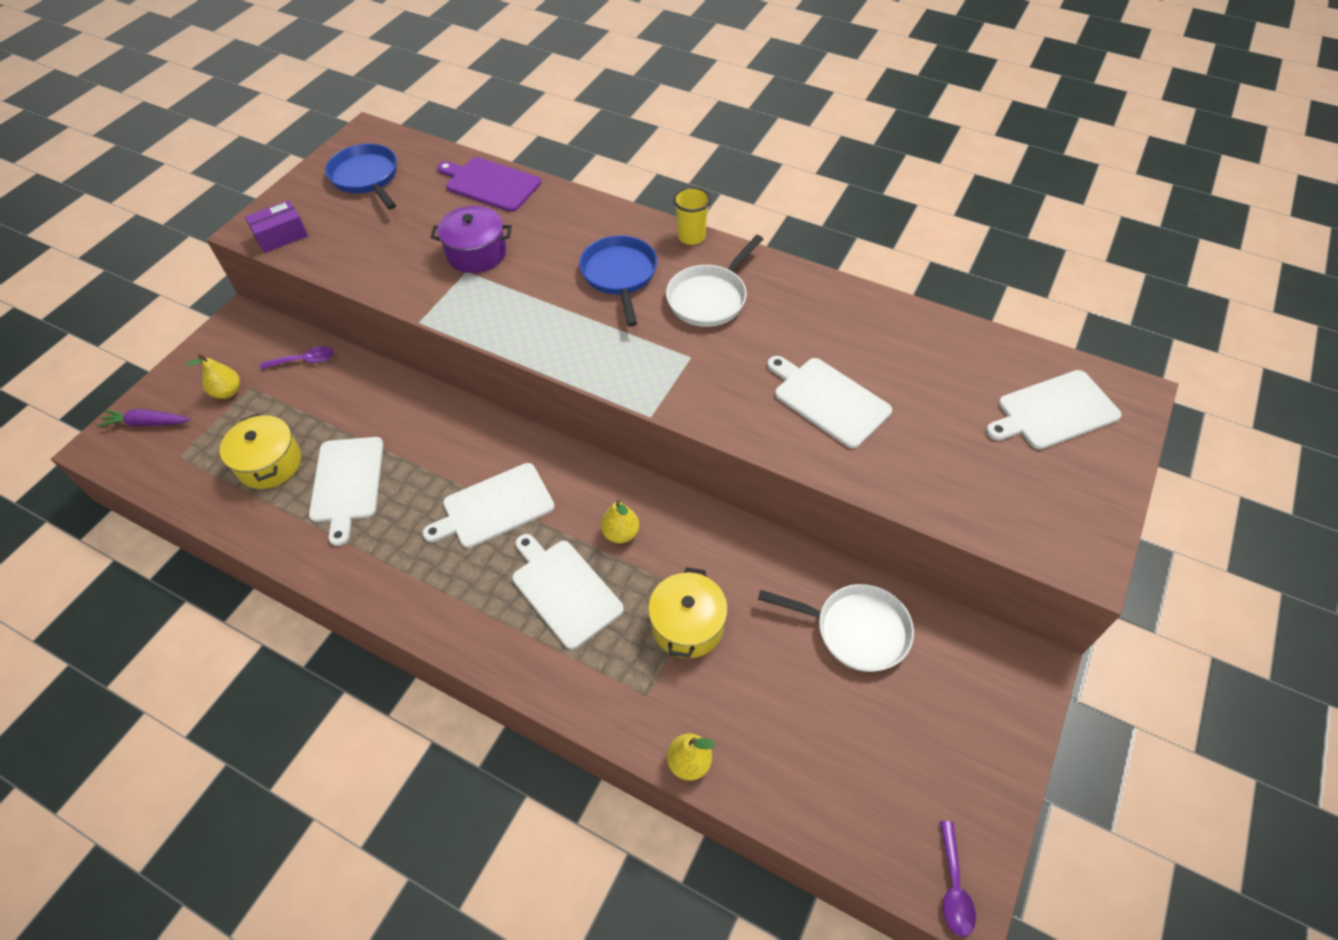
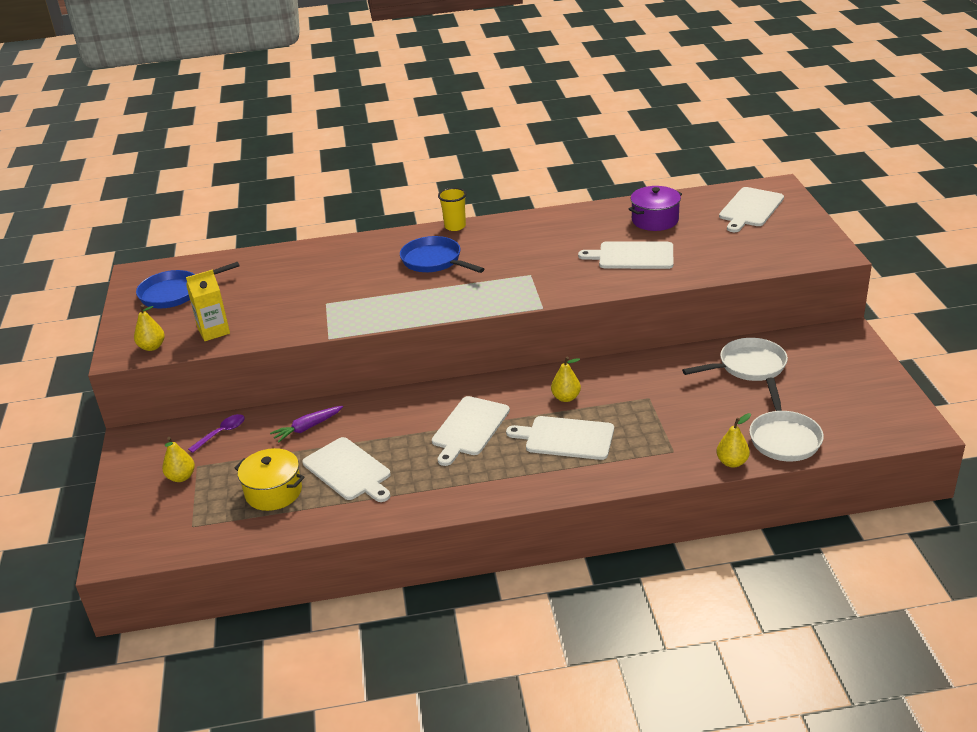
camera: 35 degrees left, 20 degrees down
purple carrot [97,409,191,427] -> purple carrot moved to [270,406,343,443]
purple box [245,200,308,253] -> yellow pear [134,305,165,351]
blue pan [325,144,397,209] -> blue pan turned 45 degrees counterclockwise [136,262,240,308]
purple pot [430,206,512,273] -> purple pot moved to [629,186,682,231]
purple cutting board [437,157,541,212] -> none
yellow pot [648,567,728,658] -> none
white pan [666,235,763,327] -> white pan moved to [749,378,824,461]
purple spoon [940,821,976,937] -> none
none -> yellow carton [186,269,230,341]

